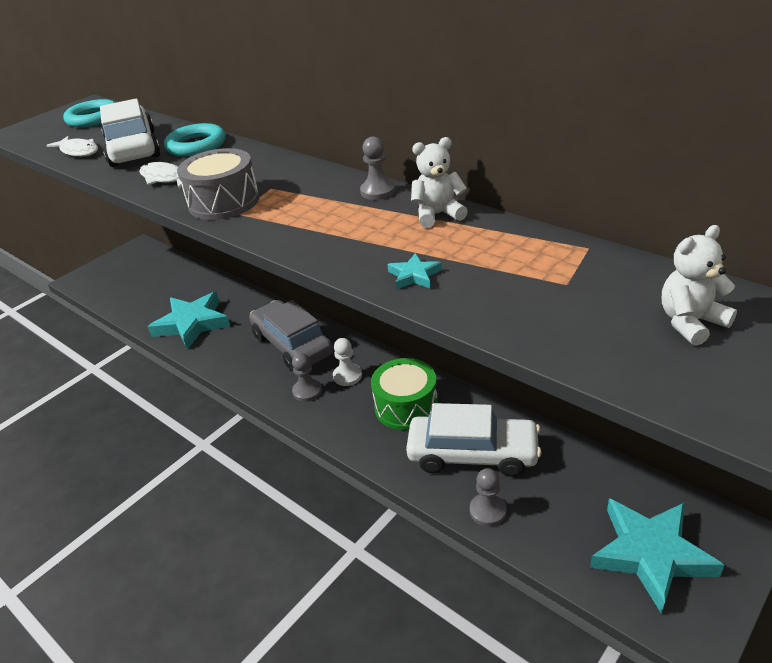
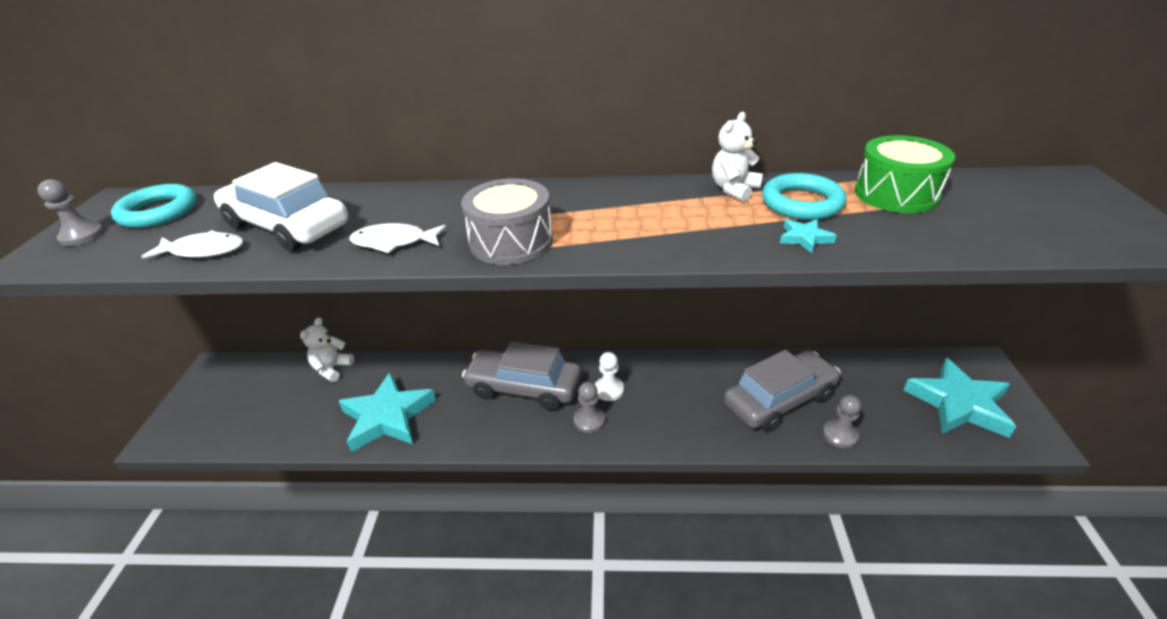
camera: 40 degrees left, 0 degrees up
turquoise ring [164,123,226,157] -> turquoise ring moved to [762,173,846,220]
grey pawn [360,136,396,200] -> grey pawn moved to [37,179,104,246]
green drum [371,358,438,430] -> green drum moved to [855,135,955,213]
white car [406,403,542,477] -> grey car [724,350,841,432]
white teddy bear [662,225,737,346] -> white teddy bear moved to [300,317,354,382]

